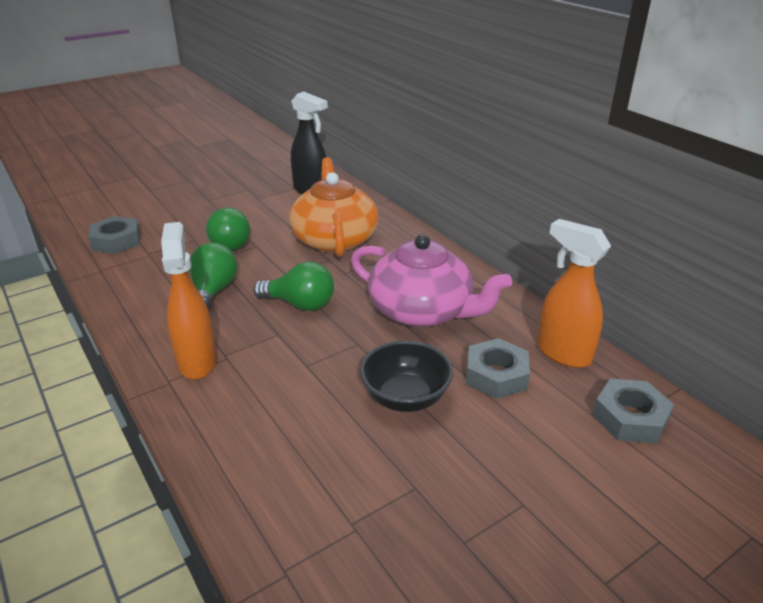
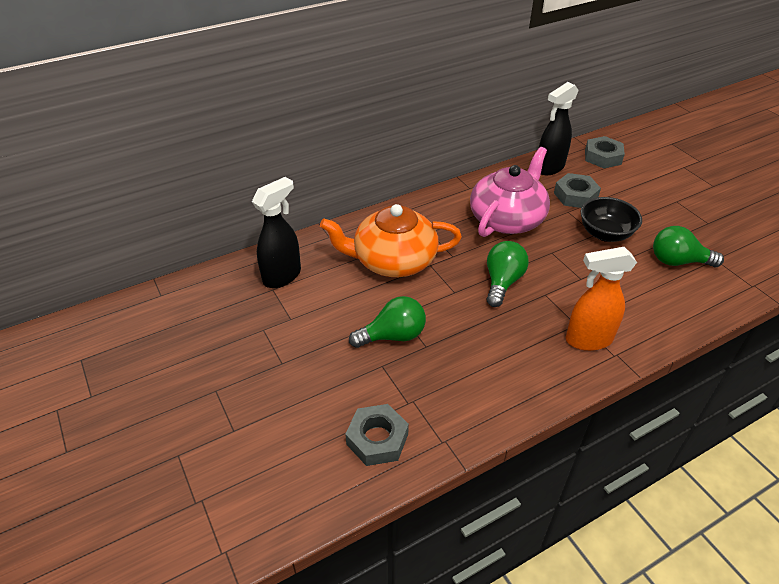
camera: 85 degrees left, 10 degrees up
green light bulb [189,243,237,309] -> green light bulb moved to [653,226,724,267]
orange spray bottle [538,219,611,368] -> black spray bottle [539,82,579,175]

